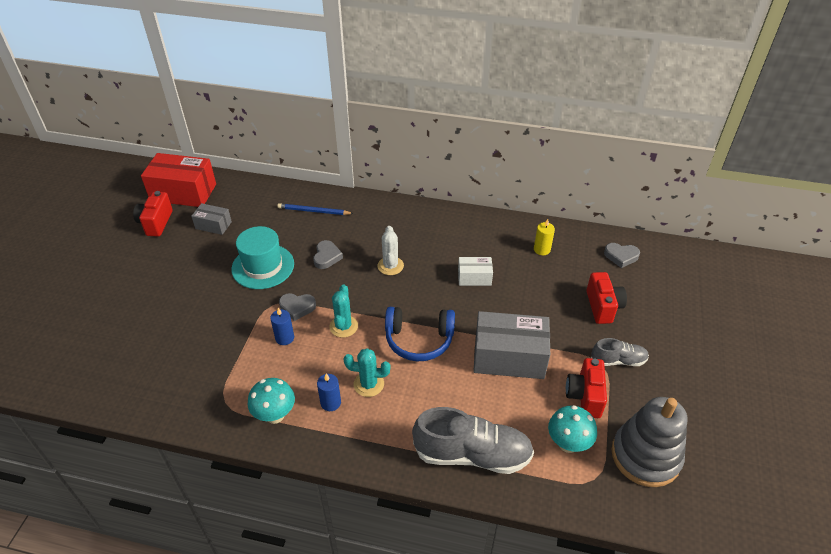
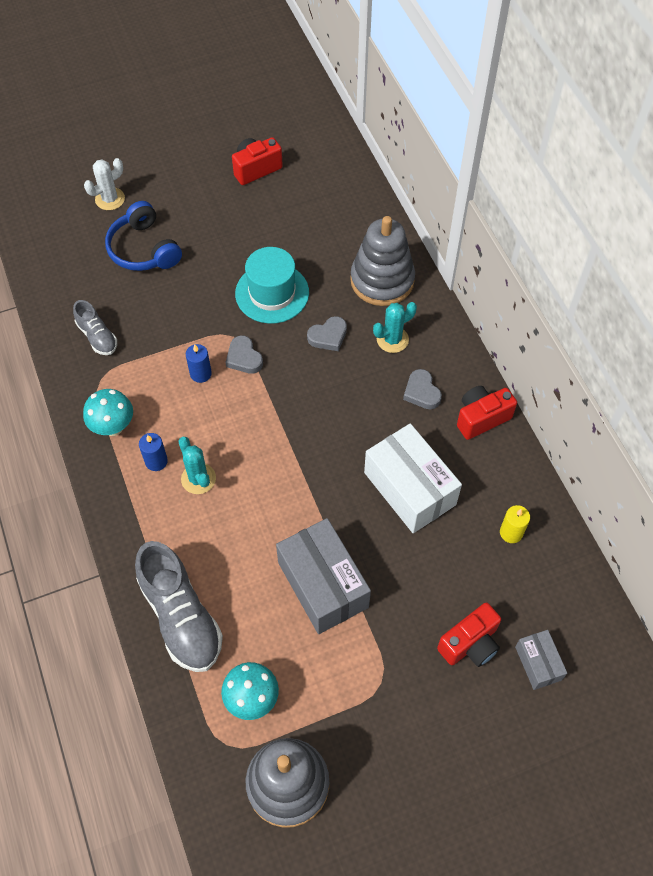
camera: 55 degrees right, 15 degrees up
red box [141,153,216,207] -> none
grey box [191,203,232,235] -> grey box moved to [515,630,567,690]
blue pencil [277,203,354,215] -> grey stacking toy [350,216,415,306]
turquoise cactus [329,284,358,338] -> turquoise cactus moved to [373,302,417,353]
white cactus [377,226,404,275] -> white cactus moved to [84,158,125,210]
blue headphones [385,307,455,361] -> blue headphones moved to [105,201,182,271]
white box [458,257,493,286] -> white box [364,423,462,533], size x1.93
red camera [566,358,607,418] -> red camera moved to [457,386,517,440]
grey shoe [591,338,649,366] -> grey shoe moved to [73,300,117,355]
grey heart [604,243,640,268] -> grey heart moved to [403,369,442,409]

